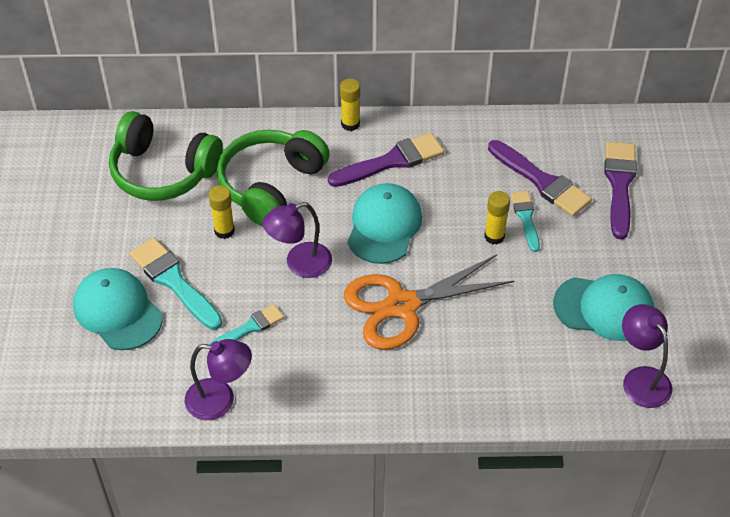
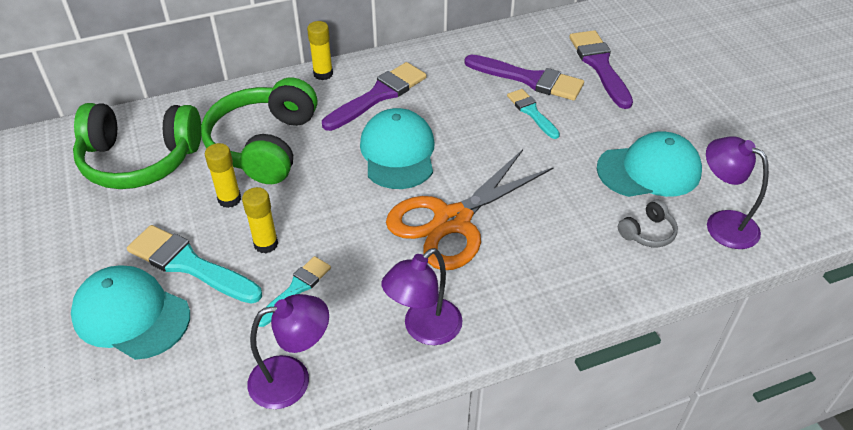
camera: 20 degrees left, 5 degrees down
purple lamp [262,202,332,278] -> purple lamp moved to [381,248,462,345]
yellow glue stick [484,191,510,245] -> yellow glue stick moved to [242,187,278,253]
none -> grey headphones [618,200,678,247]

